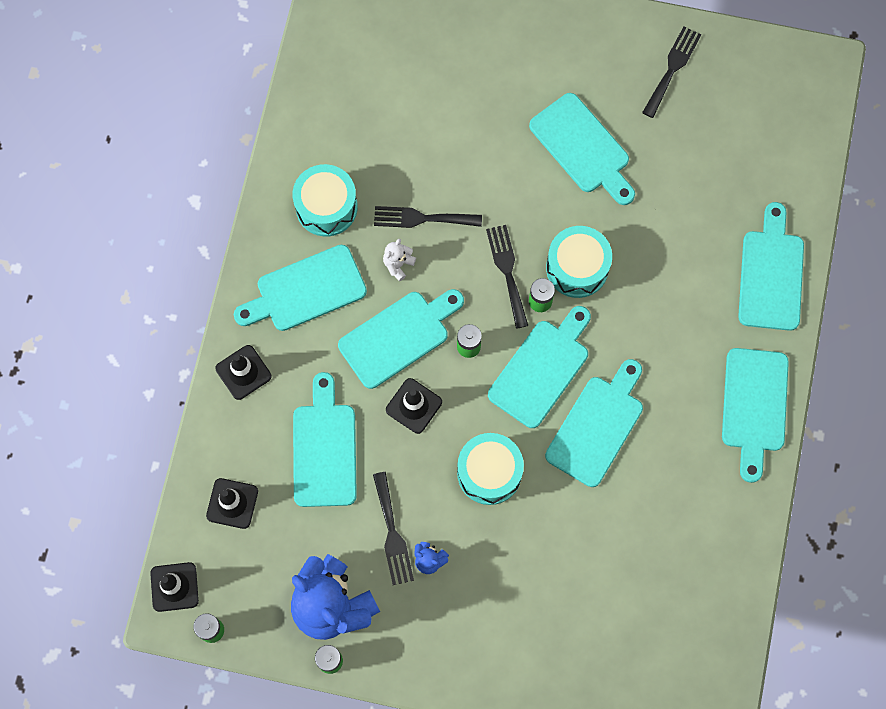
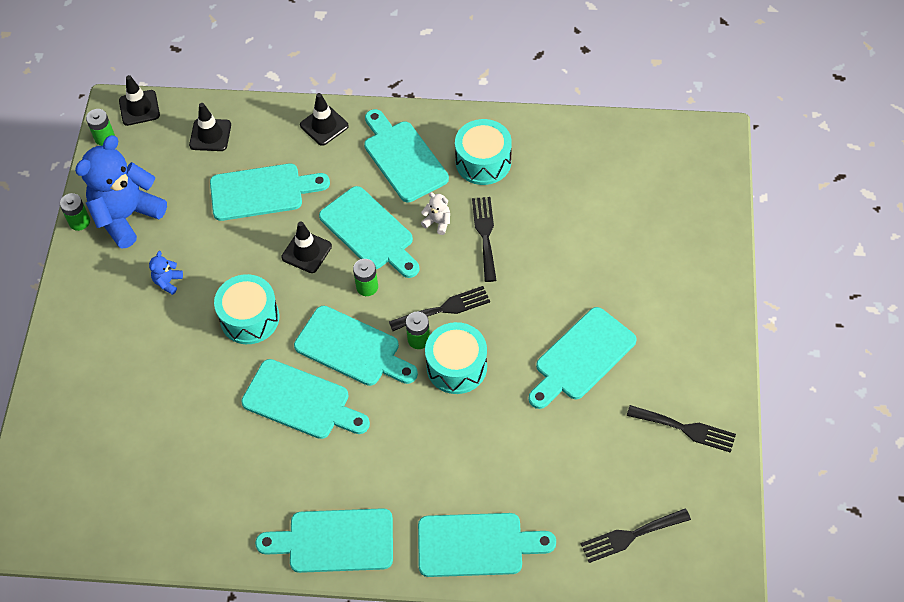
camera: 85 degrees right, 15 degrees down
black fork [373,472,414,585] -> black fork moved to [581,508,691,563]

